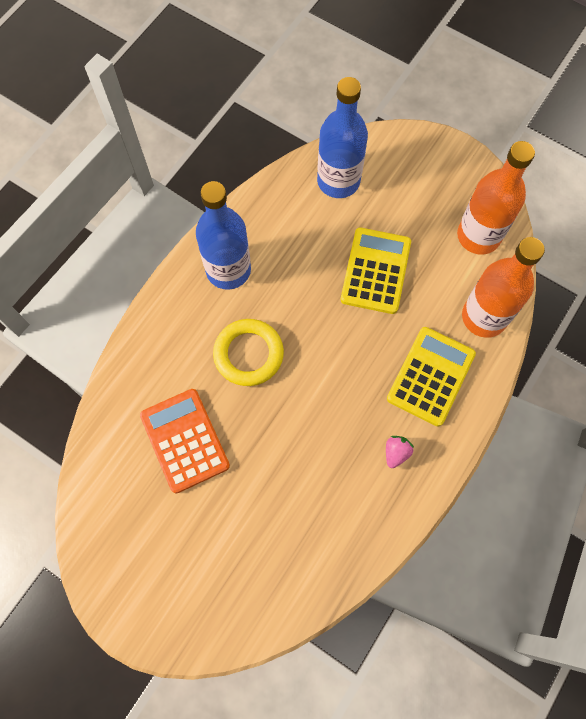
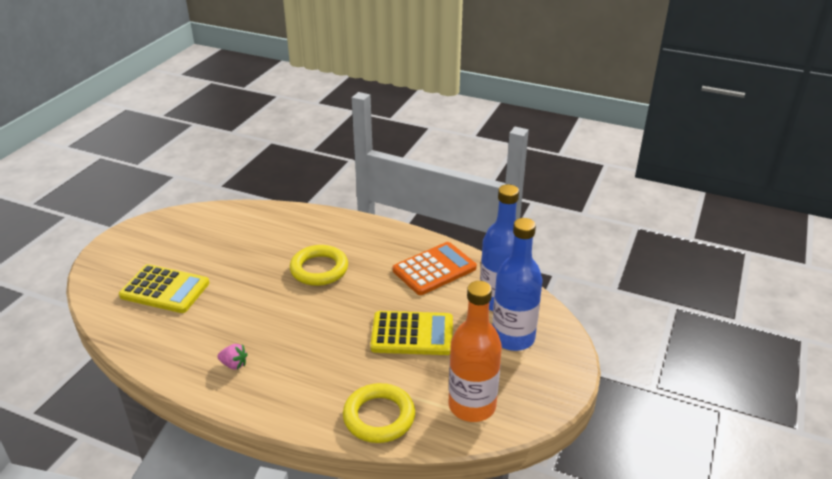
camera: 80 degrees right, 35 degrees down
orange calculator [140,389,230,493] -> orange calculator moved to [393,242,477,295]
blue bottle [196,181,251,290] -> blue bottle moved to [492,218,542,351]
yellow calculator [387,327,476,427] -> yellow calculator moved to [119,264,209,313]
orange bottle [462,237,545,338] -> yellow ring [343,383,415,443]

